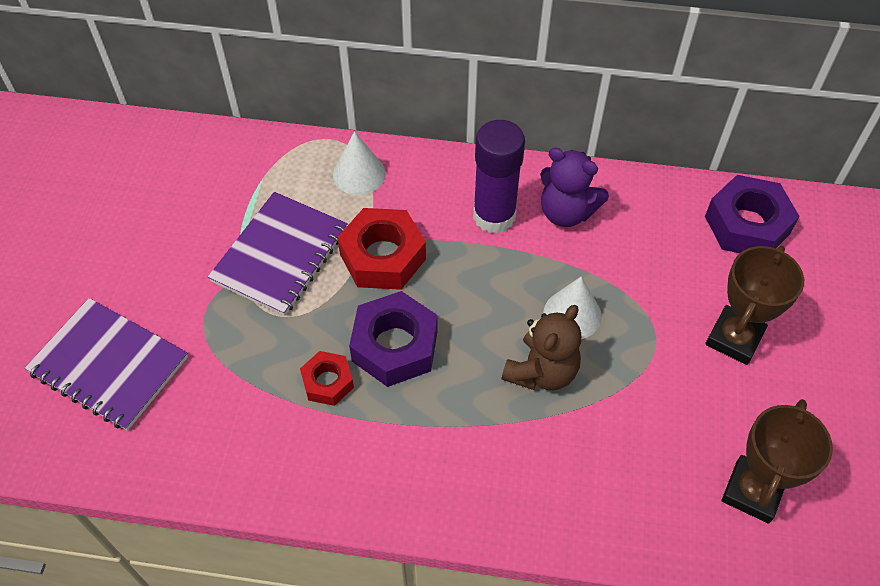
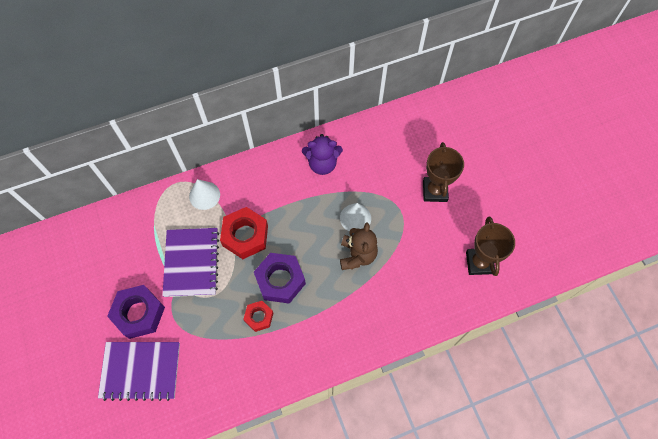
camera: 30 degrees left, 10 degrees up
purple glue stick [473,120,525,233] -> none
purple nut [705,175,800,253] -> purple nut moved to [107,285,165,339]

